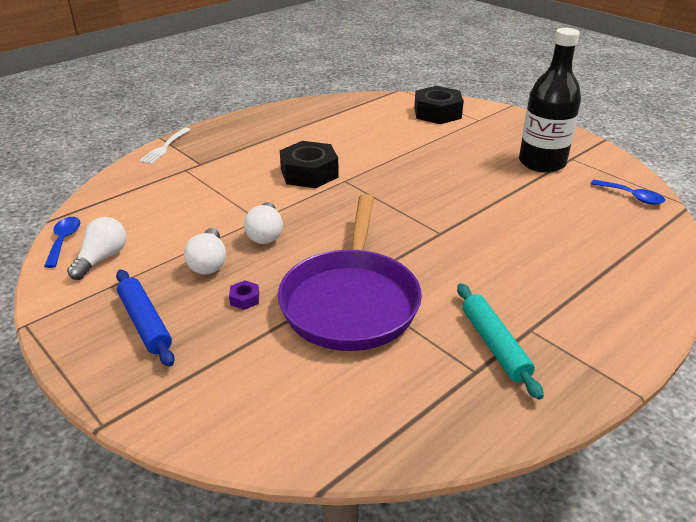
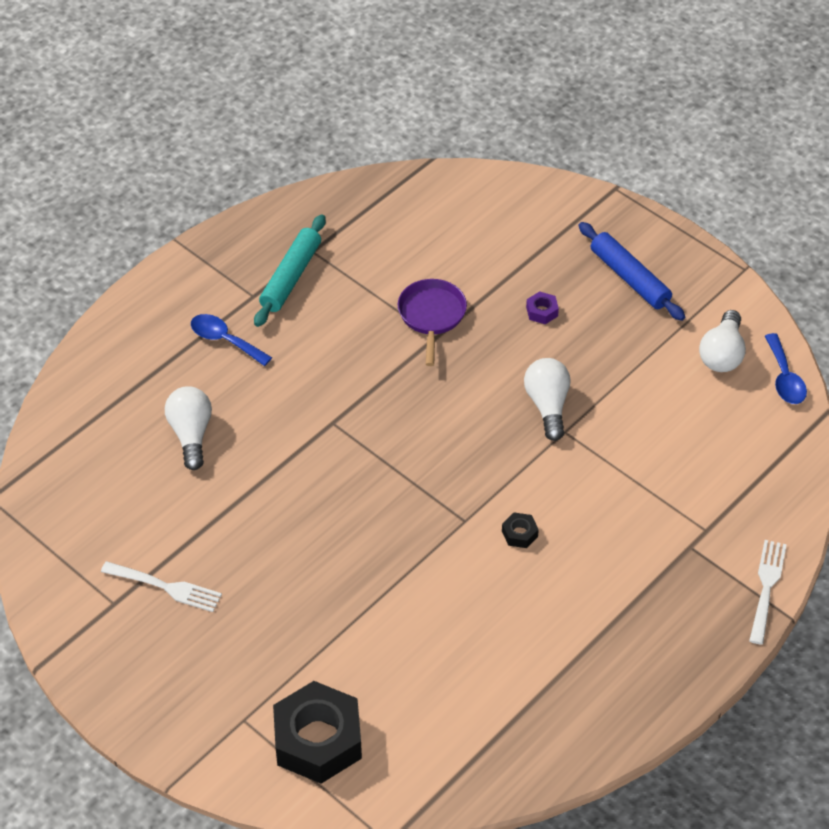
camera: 175 degrees right, 15 degrees up
white light bulb [184,228,226,275] -> white light bulb moved to [165,386,212,470]
purple pan [278,194,422,351] -> purple pan [398,279,467,366], size x0.48
black nut [280,141,339,188] -> black nut [502,512,539,548], size x0.41
turquoise rolling pin [457,283,544,400] -> turquoise rolling pin turned 45 degrees clockwise [254,215,326,327]
black bottle [519,28,581,173] -> white fork [101,561,222,612]
blue spoon [591,180,665,205] -> blue spoon moved to [191,314,272,366]

